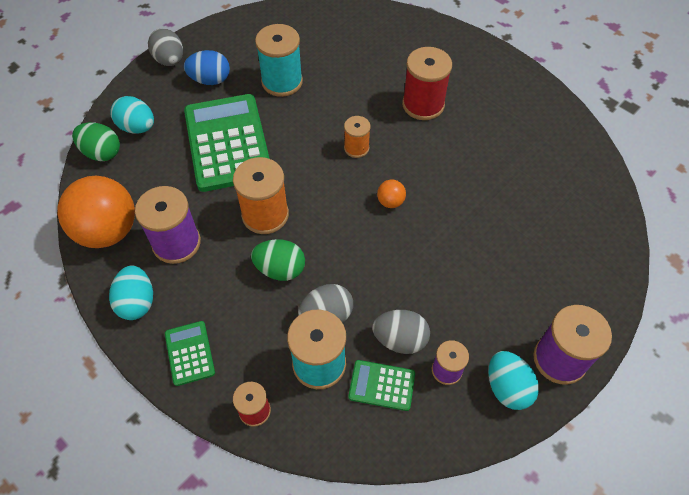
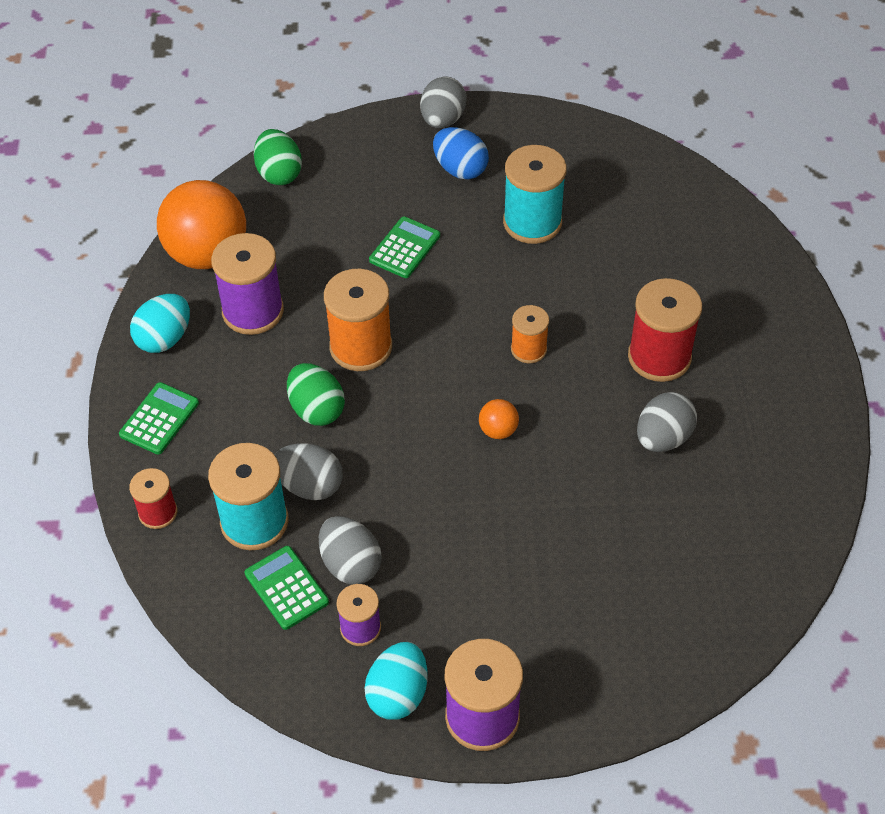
camera: 45 degrees right, 5 degrees down
turquoise egg [110,96,154,134] -> none
green calculator [184,94,270,192] -> green calculator [369,216,440,278], size x0.46
none -> grey egg [637,392,697,452]

